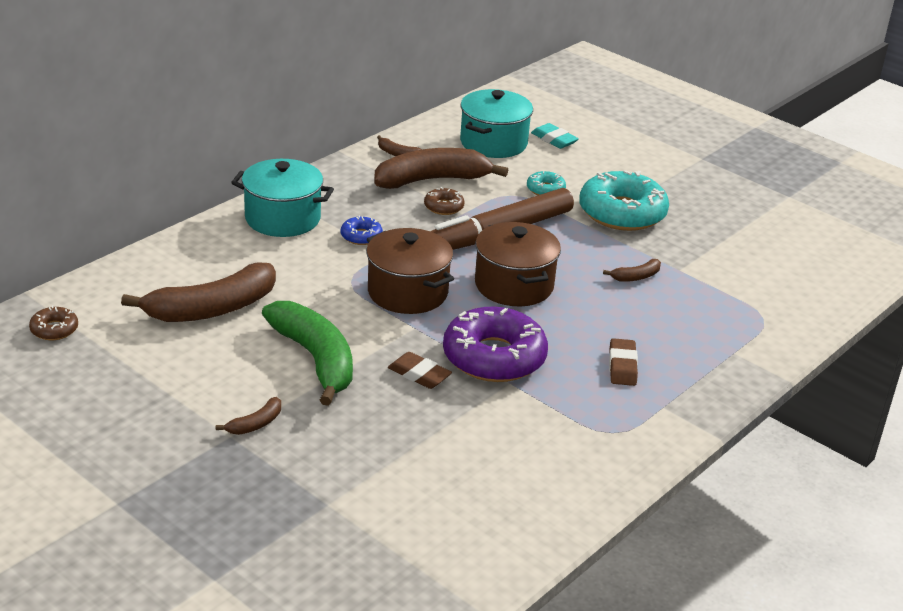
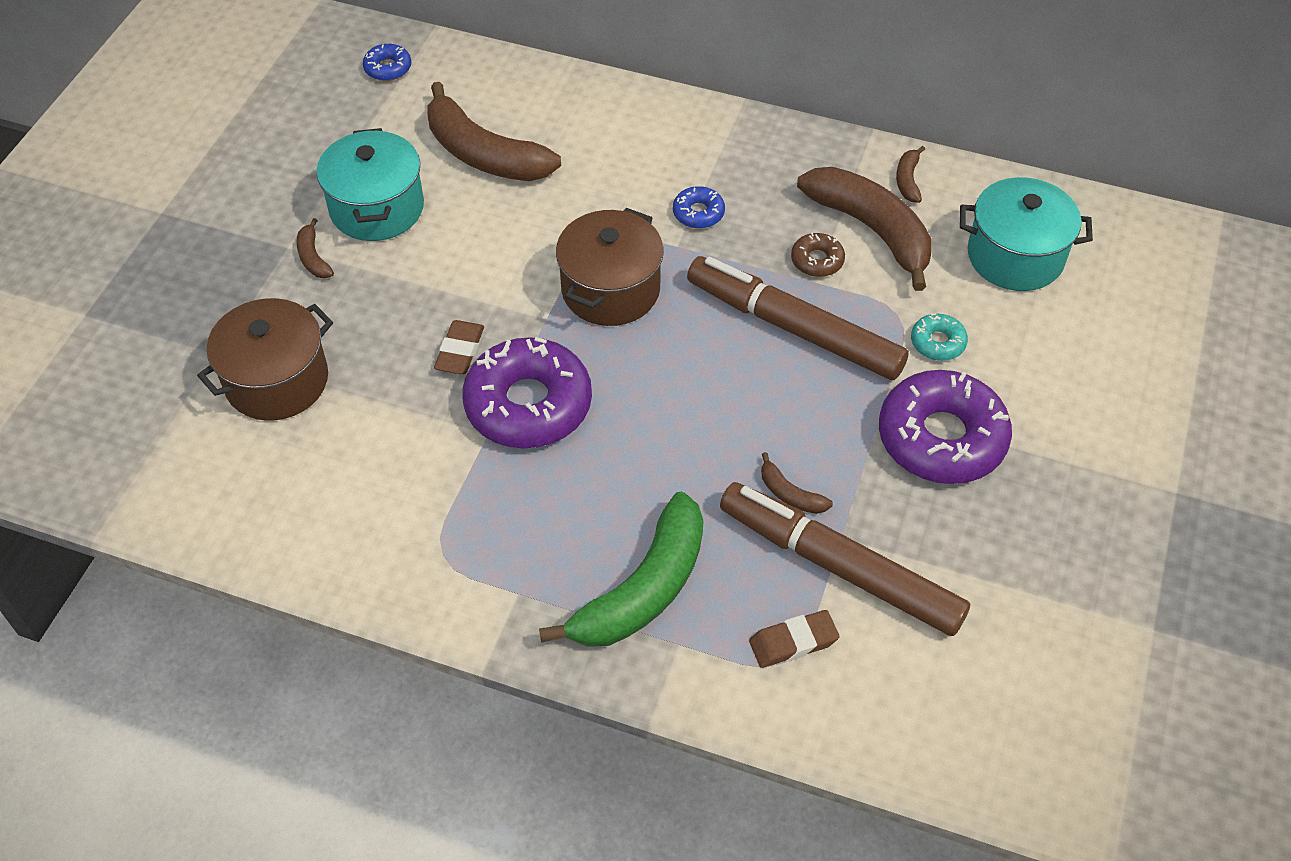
camera: 70 degrees right, 20 degrees up
brown donut [29,306,78,340] -> blue donut [363,44,411,81]
brown banana [216,397,281,435] -> brown banana turned 45 degrees clockwise [297,218,334,278]
turquoise pot [231,159,334,237] -> turquoise pot moved to [316,128,424,241]
green banana [262,301,353,406] -> green banana moved to [539,492,703,647]
brown pot [475,222,561,306] -> brown pot moved to [197,298,333,421]
turquoise eraser [531,123,579,149] -> none
turquoise donut [579,170,669,231] -> purple donut [879,370,1012,484]
brown eraser [609,338,638,386] -> brown eraser moved to [749,610,840,668]
none -> brown marker [720,482,970,636]

